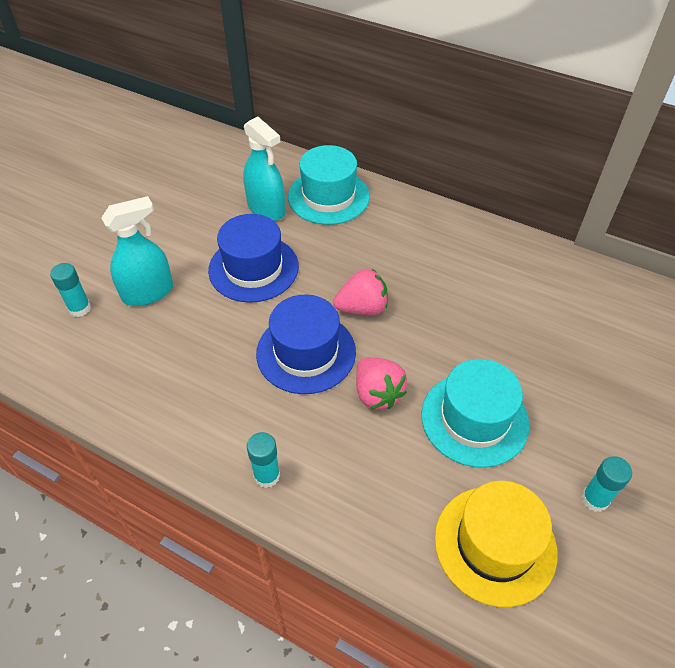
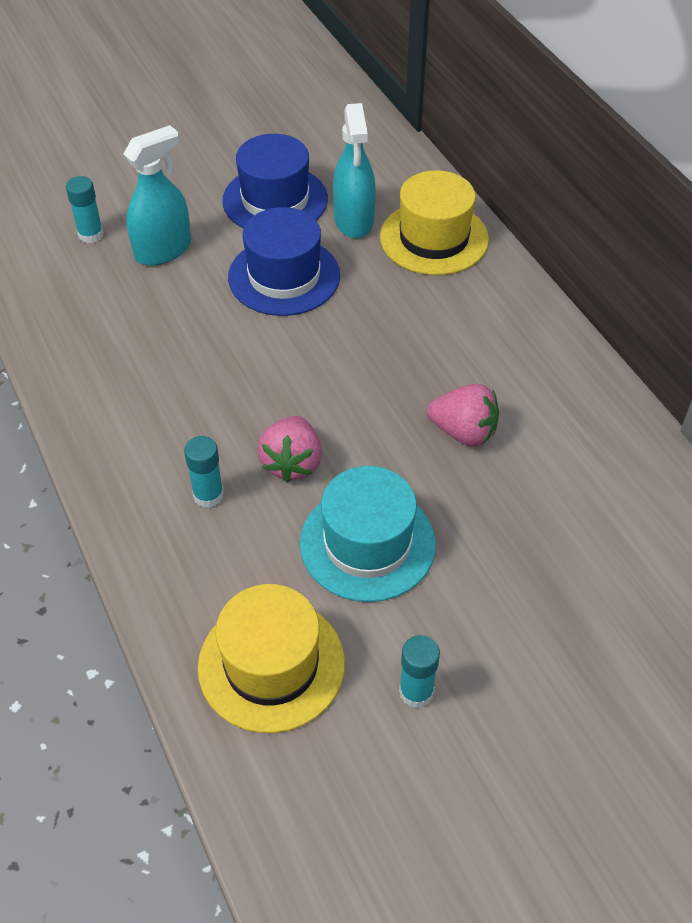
camera: 35 degrees right, 0 degrees up
turquoise spray bottle [101,196,173,306] -> turquoise spray bottle turned 45 degrees counterclockwise [123,125,191,266]
turquoise glue stick [247,432,280,488] -> turquoise glue stick moved to [184,436,224,508]
blue hat [256,295,356,394] -> blue hat moved to [222,134,328,228]
turquoise hat [288,145,370,225] -> yellow hat [380,170,489,275]
pink strawberry [333,269,388,315] -> pink strawberry moved to [427,384,499,447]

